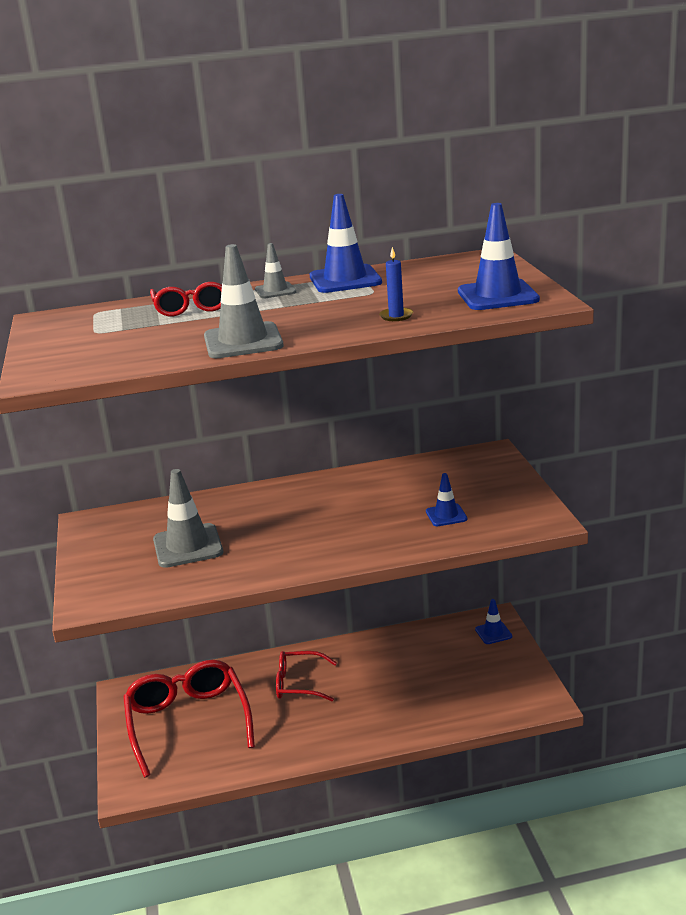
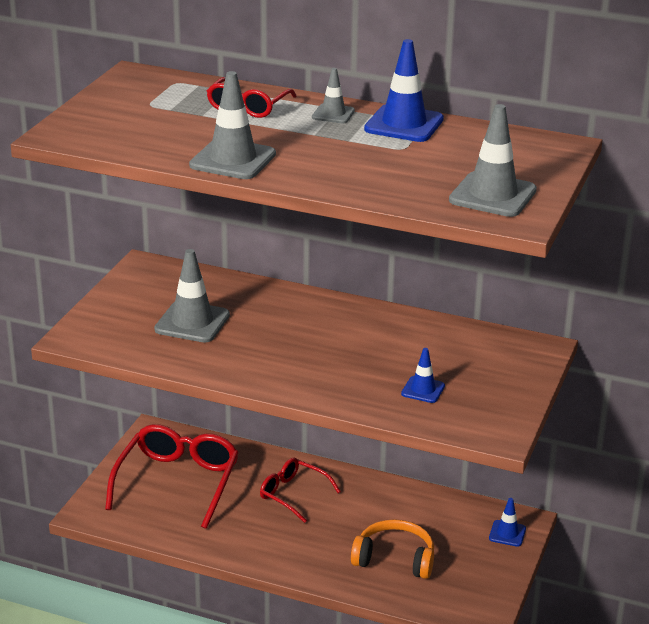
camera: 30 degrees right, 5 degrees up
blue candle [379,247,413,321] -> none
blue traffic cone [458,203,540,310] -> grey traffic cone [449,104,537,217]
none -> orange headphones [351,519,434,579]

